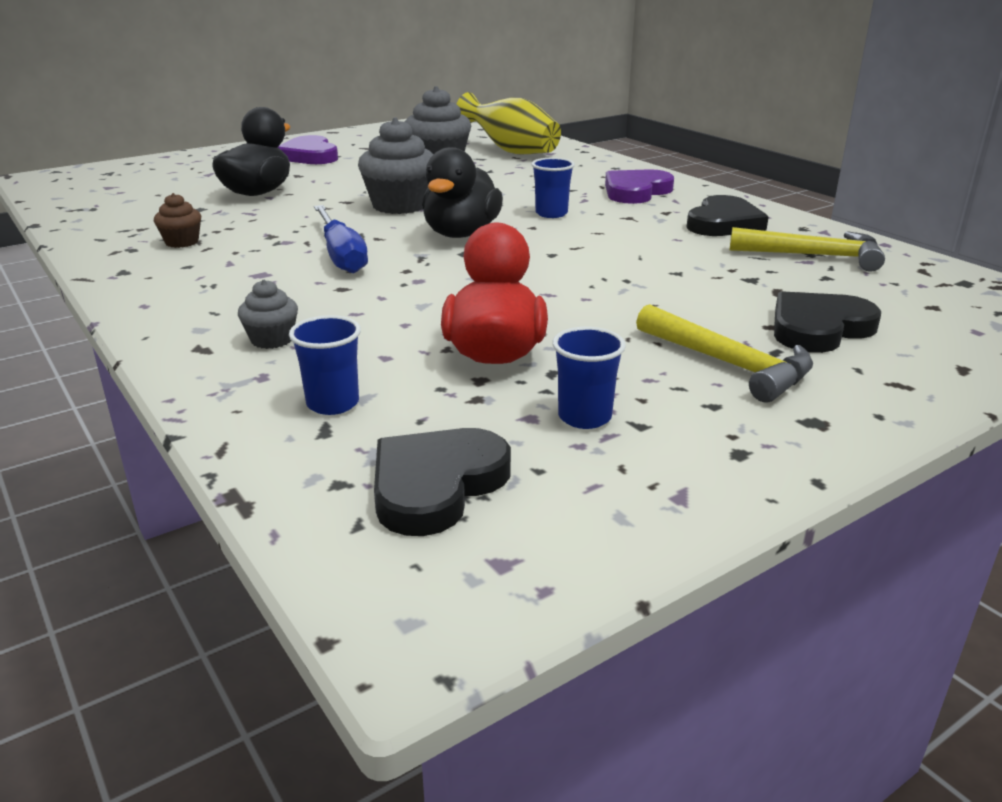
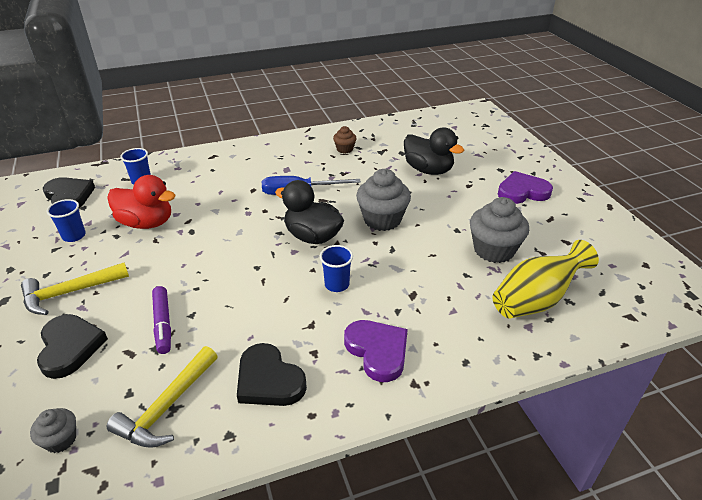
camera: 105 degrees right, 10 degrees up
grey cupcake [238,280,298,349] -> grey cupcake moved to [30,408,76,453]
none -> purple marker [152,286,171,354]

